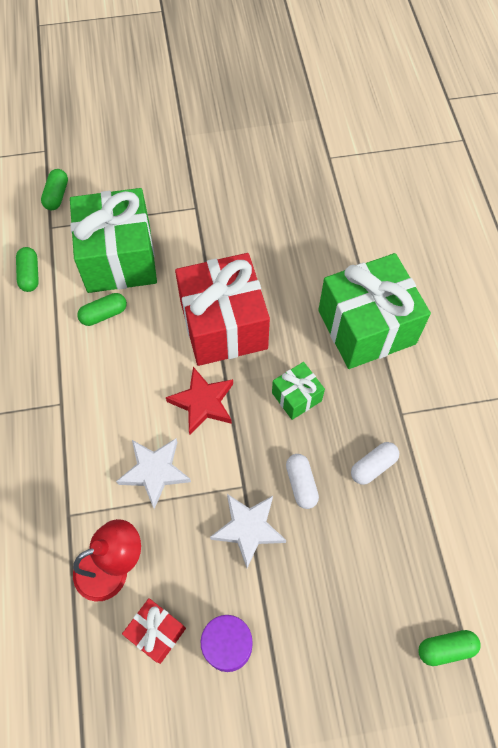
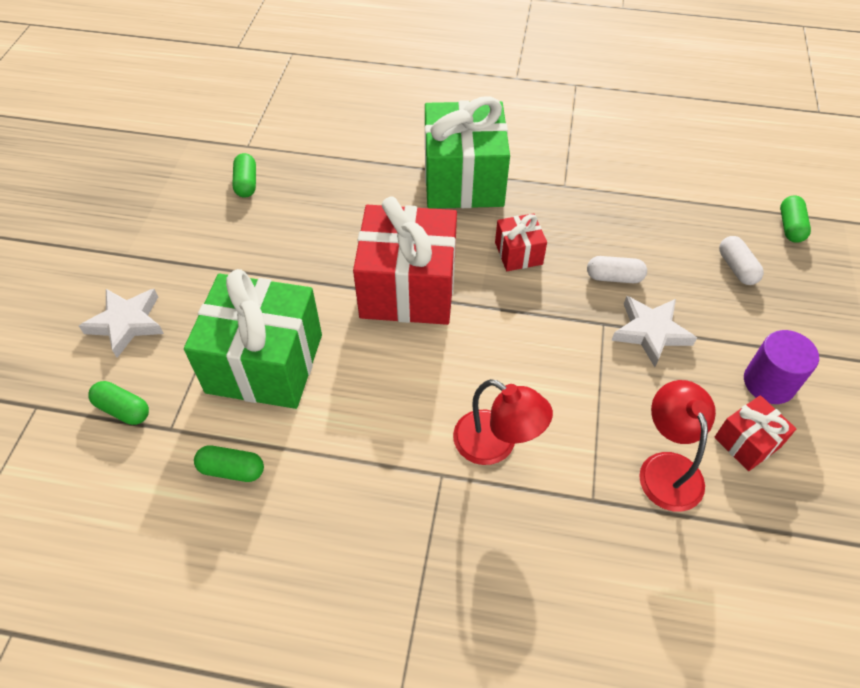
camera: 70 degrees left, 10 degrees down
green capsule [77,293,127,326] -> green capsule moved to [233,153,256,197]
white star [116,438,191,509] -> white star moved to [79,289,164,358]
red star [166,367,233,434] -> none
green gift [272,362,325,420] -> red gift [495,213,547,271]
white capsule [351,442,399,485] -> white capsule moved to [719,236,764,285]
none -> red lamp [453,379,553,465]

